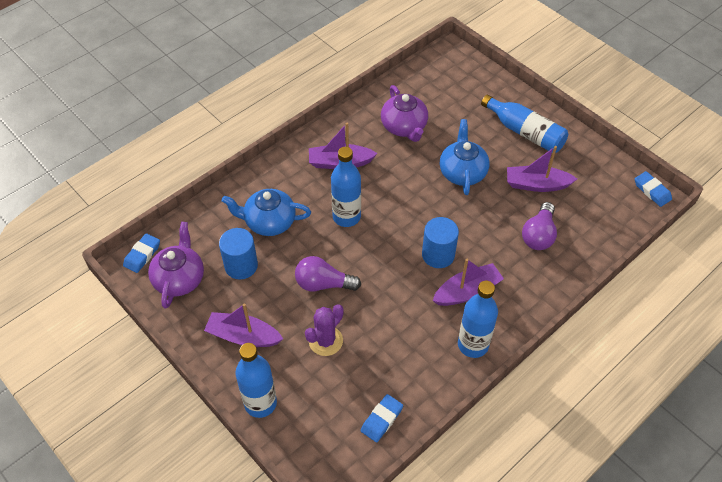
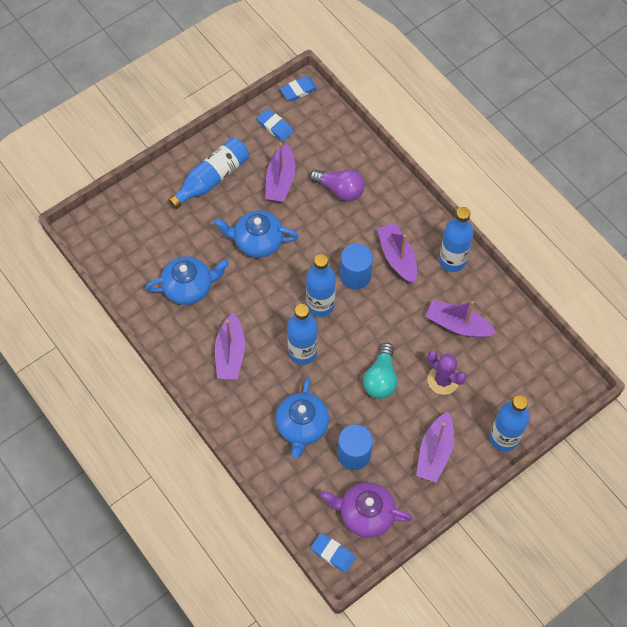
camera: 85 degrees left, 10 degrees up
purple light bulb [295,256,361,292] -> turquoise light bulb [363,343,397,399]
blue eraser [361,394,403,442] -> blue eraser moved to [257,109,293,141]
purple teapot [381,85,428,142] -> blue teapot [145,256,229,305]
none -> blue bottle [306,254,336,317]
none -> purple boat [425,300,497,338]

